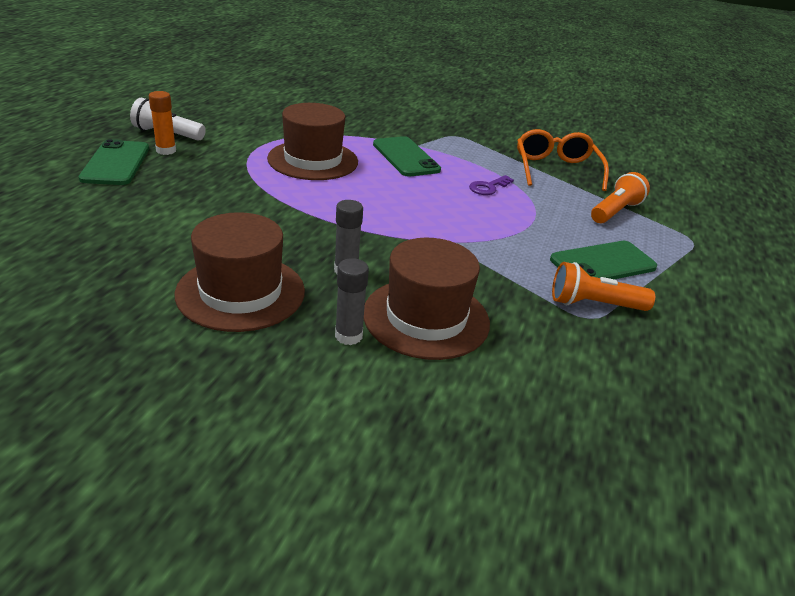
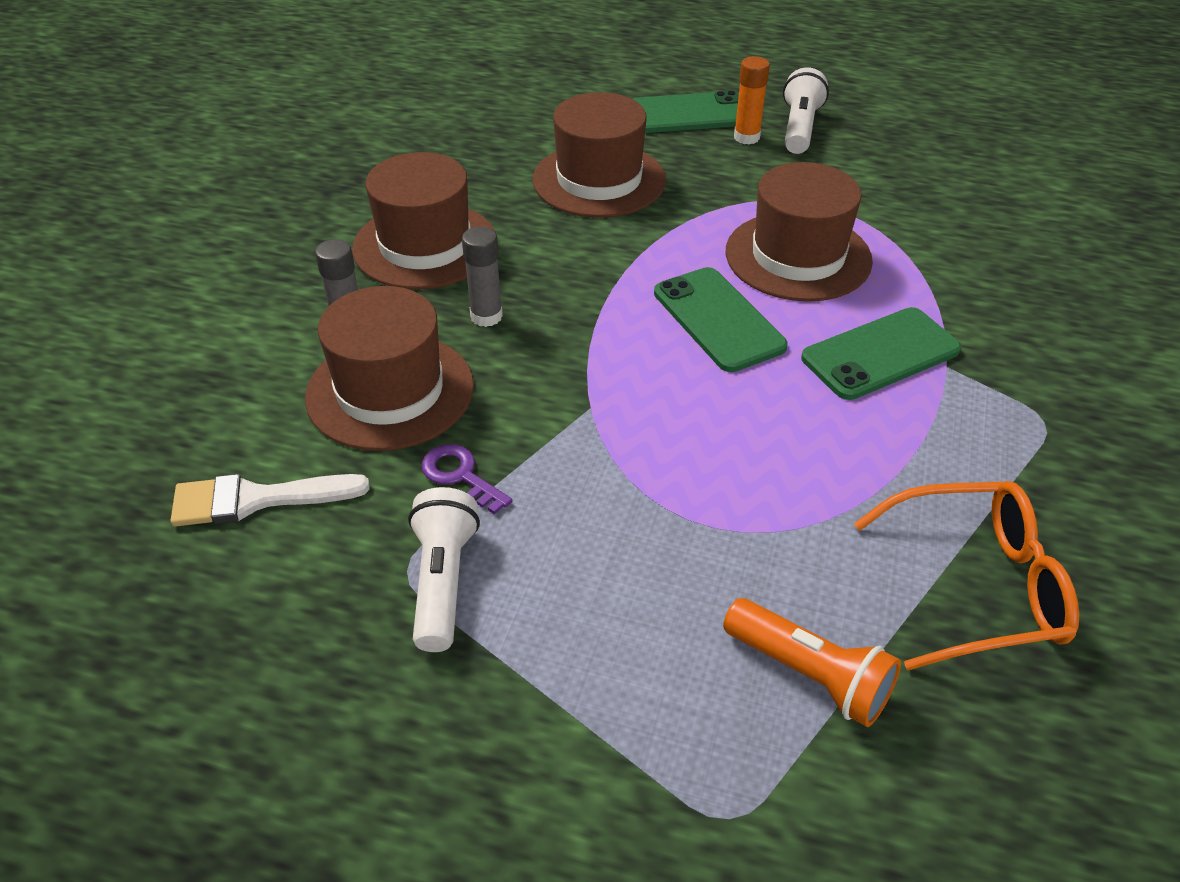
camera: 90 degrees right, 10 degrees up
purple key [469,175,514,195] -> purple key moved to [421,444,513,514]
green phone [550,241,657,279] -> green phone moved to [654,267,788,372]
orange flashlight [552,262,655,311] -> white flashlight [408,487,480,652]
none -> white brush [171,474,370,527]
none -> brown hat [533,92,666,218]

